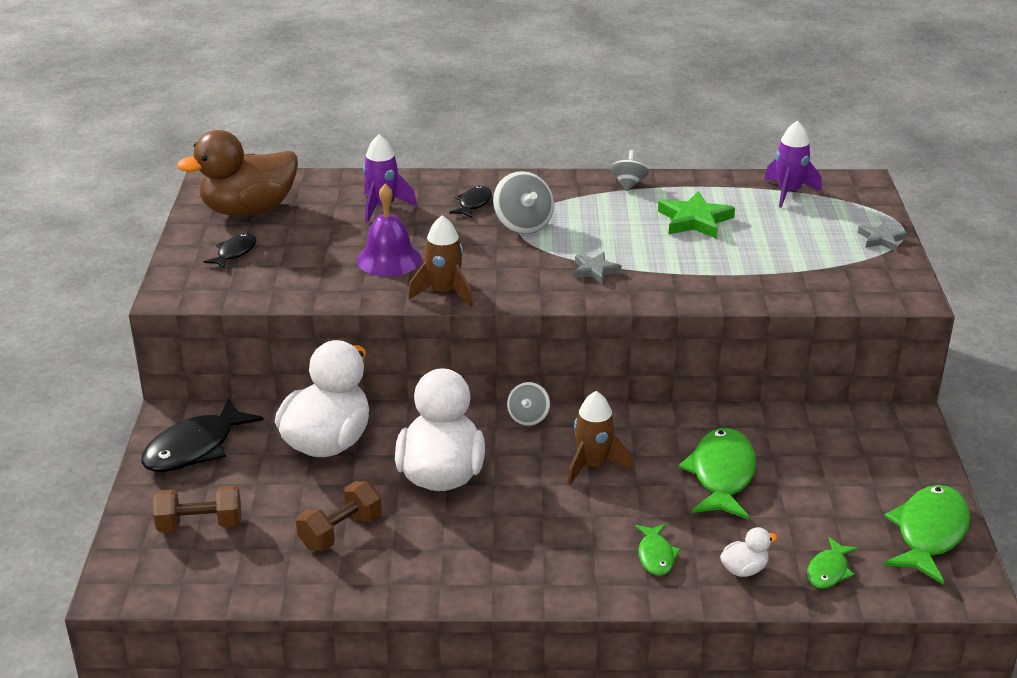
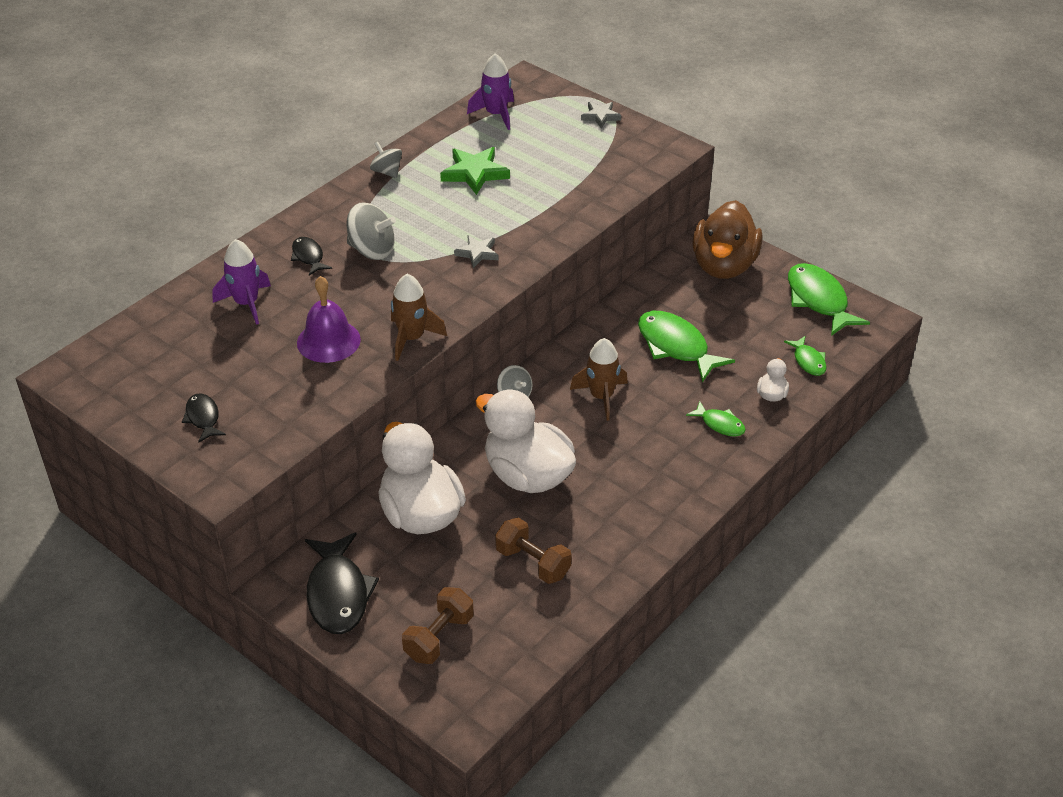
camera: 50 degrees left, 10 degrees up
brown duck [177,130,298,216] -> brown duck moved to [692,200,763,279]
brown dumbbell [296,481,382,551] -> brown dumbbell turned 45 degrees counterclockwise [495,517,572,584]

